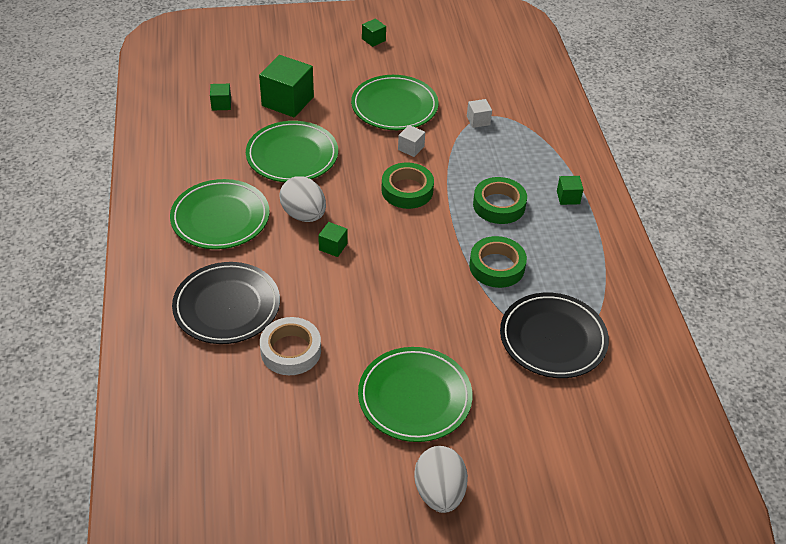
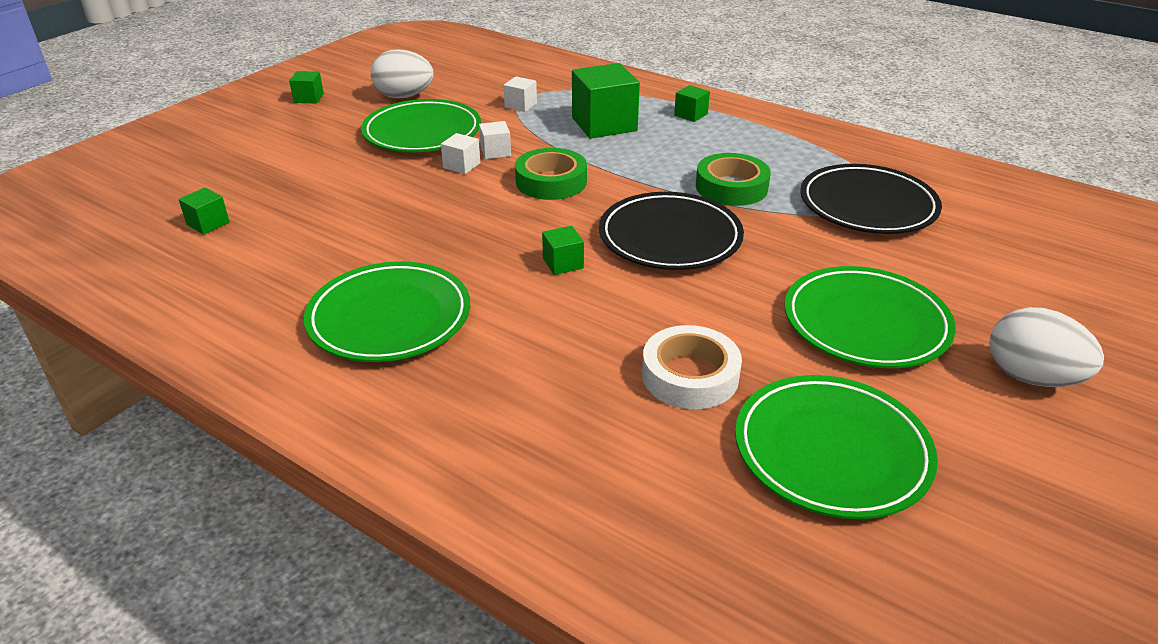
camera: 45 degrees left, 10 degrees down
black plate [172,262,280,344] -> black plate moved to [599,192,744,270]
green plate [246,121,338,182] -> green plate moved to [735,375,938,519]
green cube [259,55,314,118] -> green cube moved to [572,63,640,139]
white egg [279,176,326,222] -> white egg moved to [370,49,434,98]
green tape [473,177,527,224] -> none
none -> white cube [441,133,480,174]

